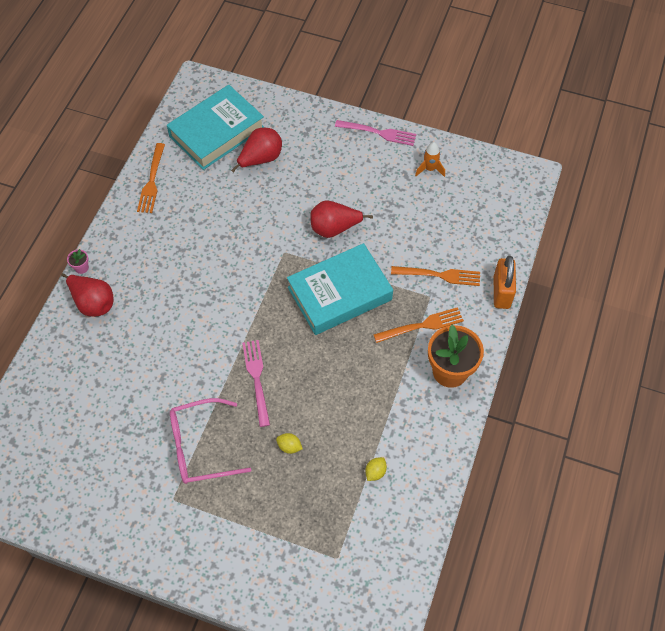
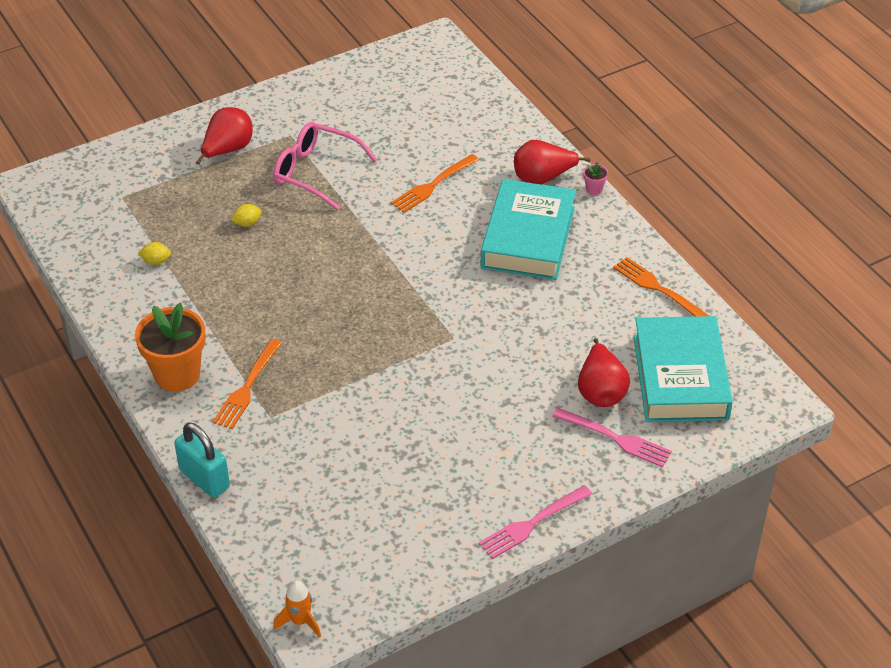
camera: 130 degrees right, 15 degrees down
pink glasses [170,398,251,484] -> pink glasses turned 90 degrees counterclockwise [273,122,377,210]
pink fork [242,340,270,427] -> pink fork moved to [552,408,672,467]
turquoise book [287,243,393,335] -> turquoise book moved to [481,179,576,280]
red pear [310,200,373,238] -> red pear moved to [196,107,253,165]
yellow lemon [365,457,387,481] -> yellow lemon turned 75 degrees counterclockwise [138,242,171,265]
orange fork [391,266,480,286] -> orange fork moved to [391,154,479,213]
orange rocket [415,142,445,177] -> orange rocket moved to [273,581,321,638]
orange padlock [494,256,516,309] -> turquoise padlock [174,422,230,498]

